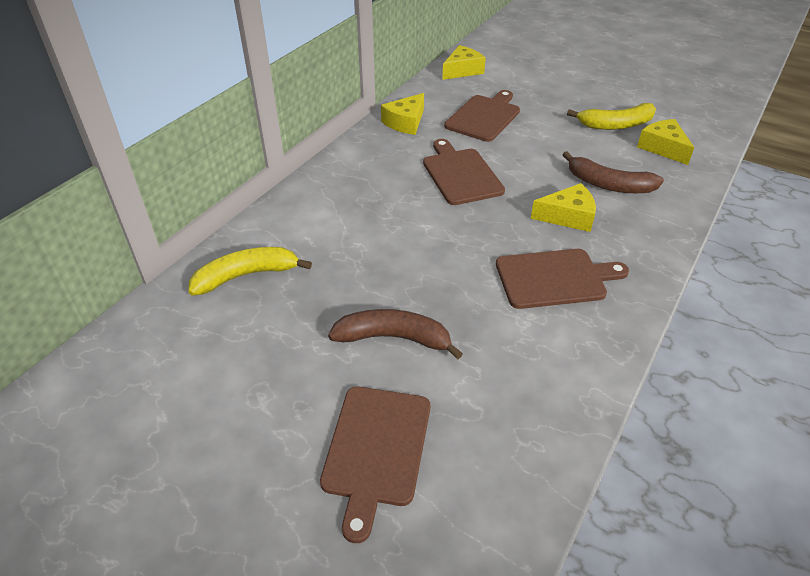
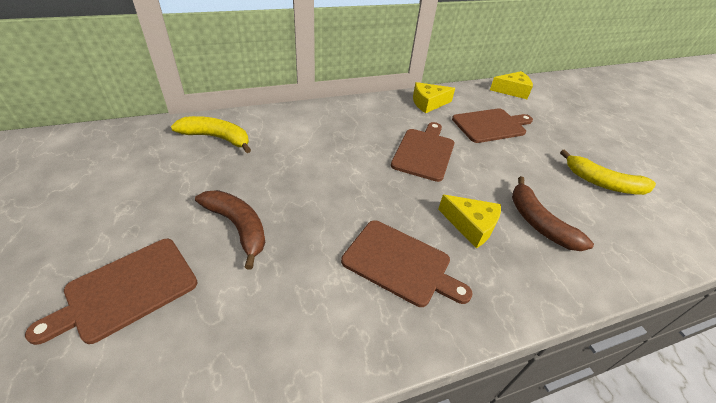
camera: 35 degrees right, 0 degrees up
yellow cheese [637,119,694,165] -> none

